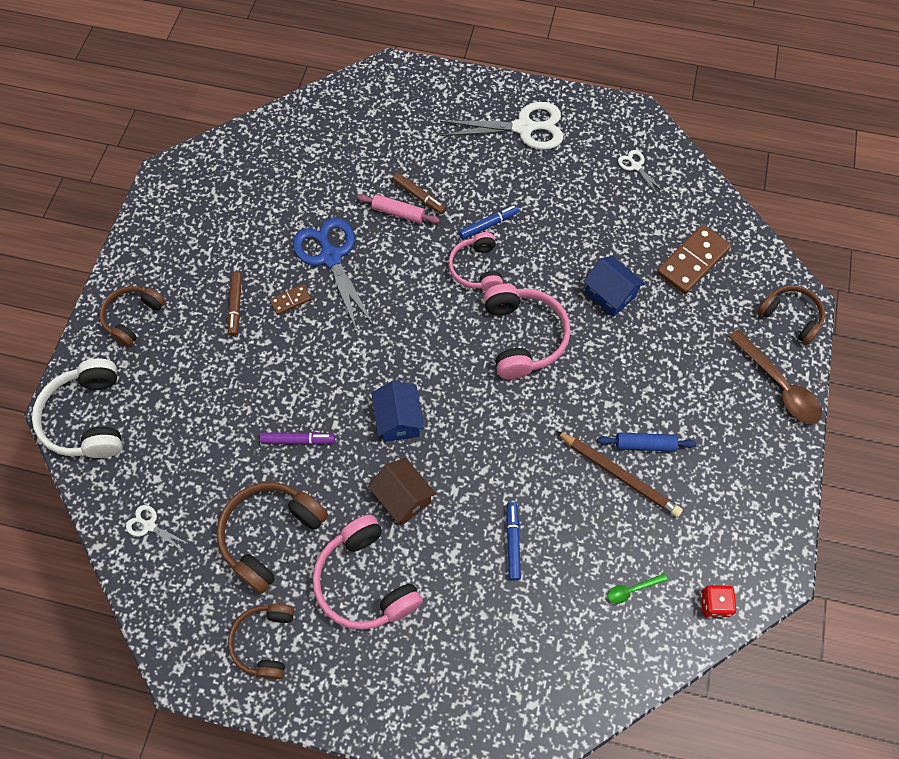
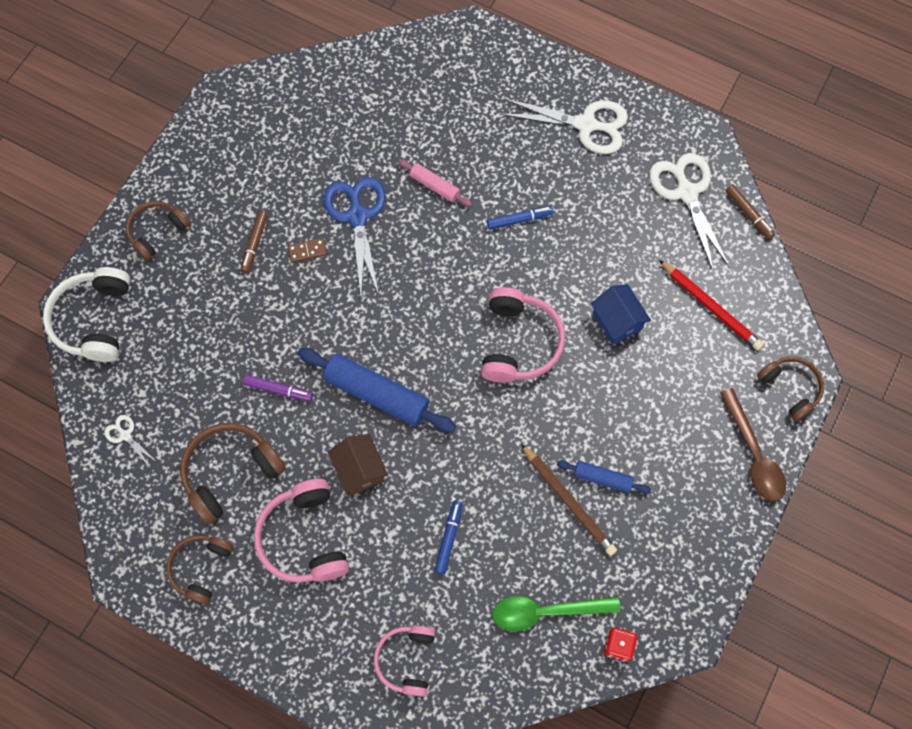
camera: 15 degrees right, 5 degrees up
blue house [371,381,424,442] -> blue rolling pin [297,348,456,433]
brown marker [392,172,446,214] -> brown marker moved to [726,185,775,239]
pink headphones [448,232,503,291] -> pink headphones moved to [374,626,435,697]
green spoon [607,573,668,604] -> green spoon [492,596,620,631], size x2.07
white scissors [618,150,664,195] -> white scissors [649,153,730,270], size x2.20
brown domino [657,225,731,294] -> red pencil [659,260,764,350]

